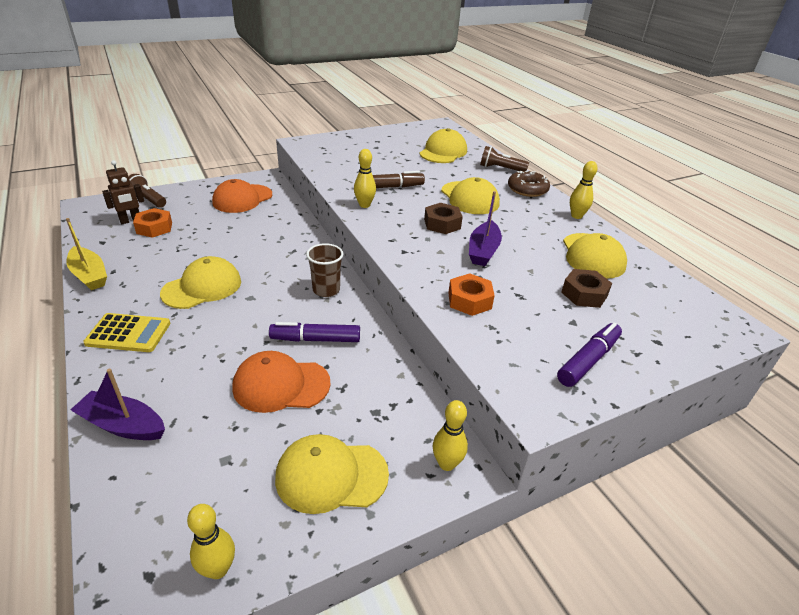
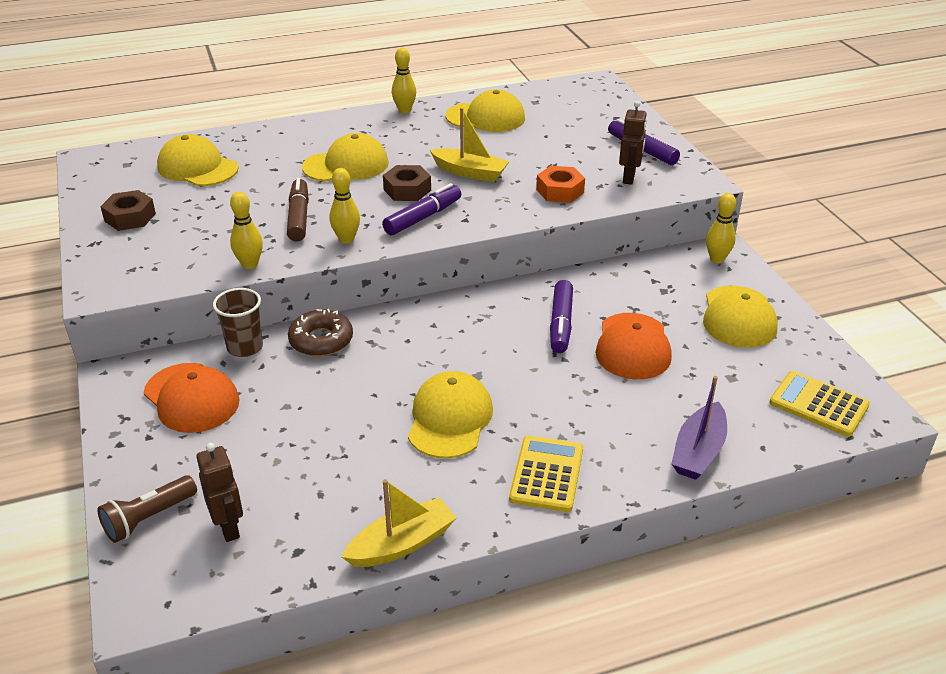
camera: 80 degrees left, 0 degrees up
orange nut [133,208,172,238] -> none
yellow cap [160,256,241,309] -> yellow cap turned 45 degrees clockwise [408,371,493,459]
yellow bowling pin [187,504,235,579] -> yellow bowling pin moved to [230,192,263,269]
brown cup [306,243,344,297] -> brown cup moved to [213,288,263,357]
purple boat [469,191,502,266] -> yellow boat [430,108,509,182]
brown flashlight [480,146,529,171] -> none
brown donut [508,171,550,197] -> brown donut moved to [288,309,353,357]
brown nut [561,269,612,308] -> brown nut moved to [100,190,156,231]
none -> purple marker [382,183,461,235]
none -> brown robot [619,101,647,185]
none -> yellow calculator [769,371,870,437]

